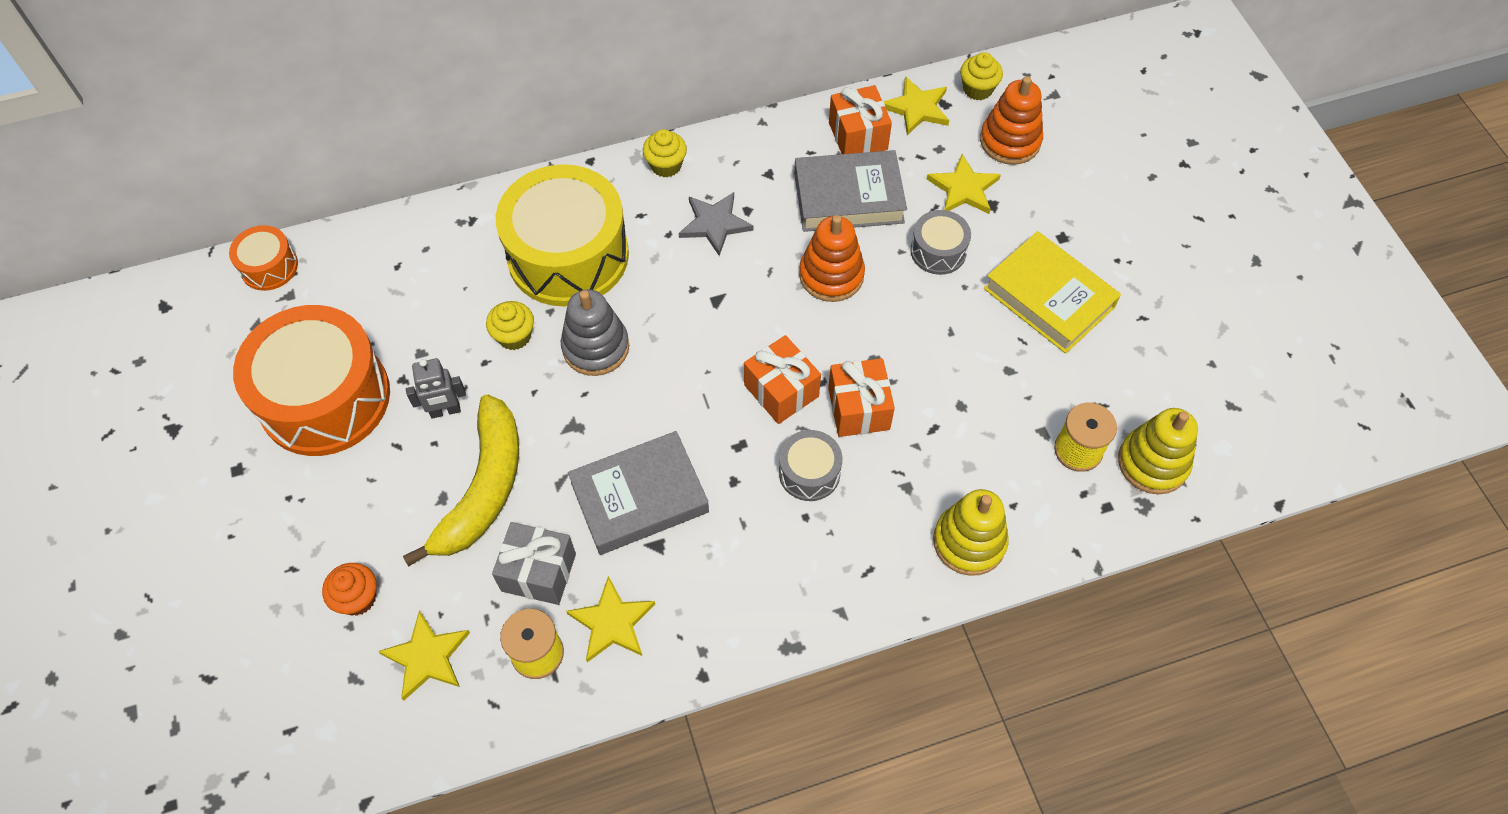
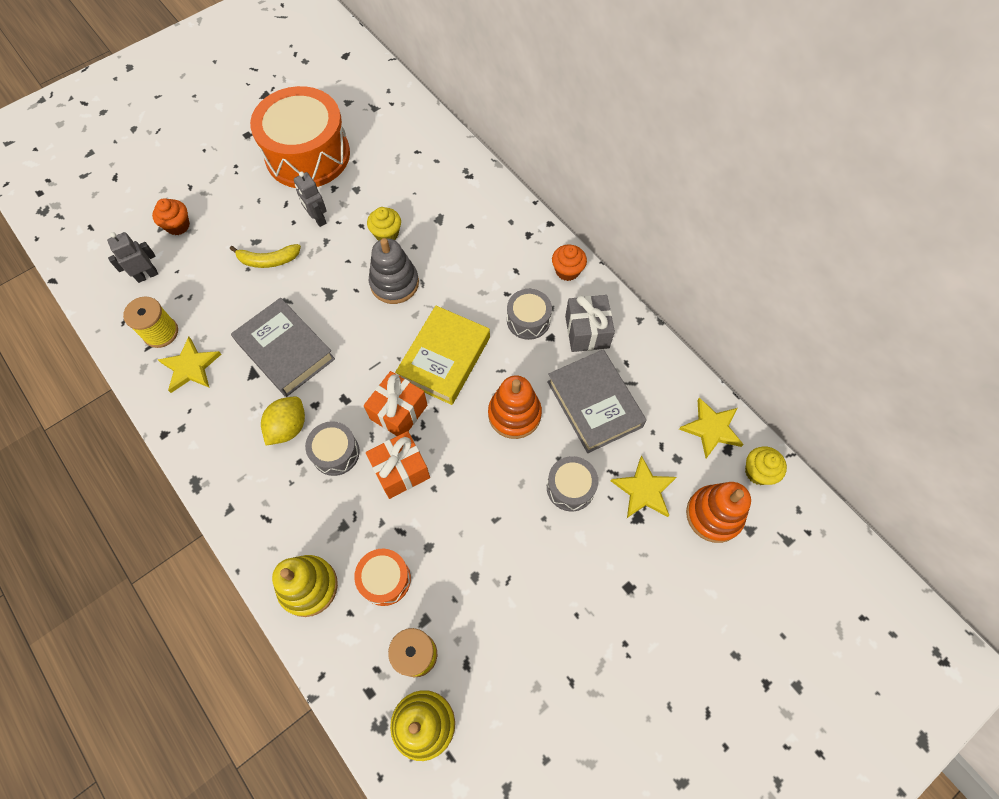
camera: 70 degrees right, 5 degrees up
orange drum [229,225,298,291] -> orange drum moved to [354,549,411,606]
yellow star [378,611,470,701] -> grey robot [107,232,158,283]
yellow banana [403,395,519,567] -> yellow banana [230,244,301,268], size x0.54
grey gift [492,522,576,605] -> grey gift moved to [565,295,615,352]
yellow drum [496,164,629,307] -> none
yellow cupcake [643,129,687,177] -> orange cupcake [552,245,587,281]
grey star [679,192,754,256] -> grey drum [507,289,552,340]
orange gift [829,85,892,154] -> none
yellow book [984,231,1121,354] -> yellow book moved to [395,306,490,405]
none -> yellow lemon [261,396,305,445]

